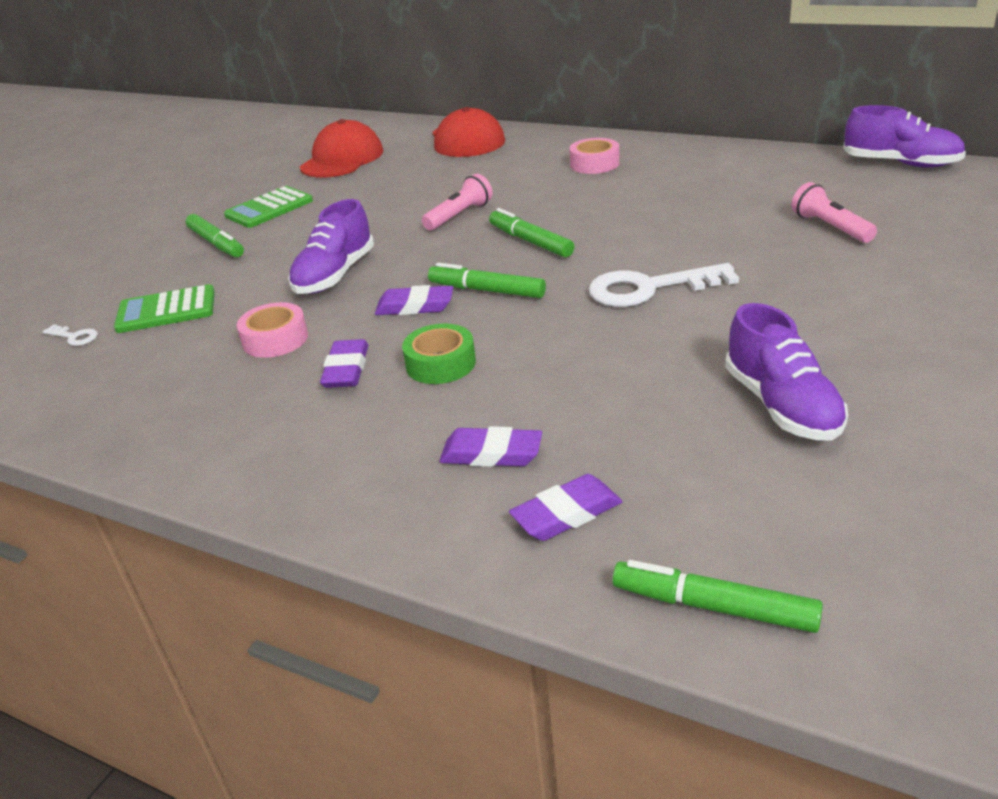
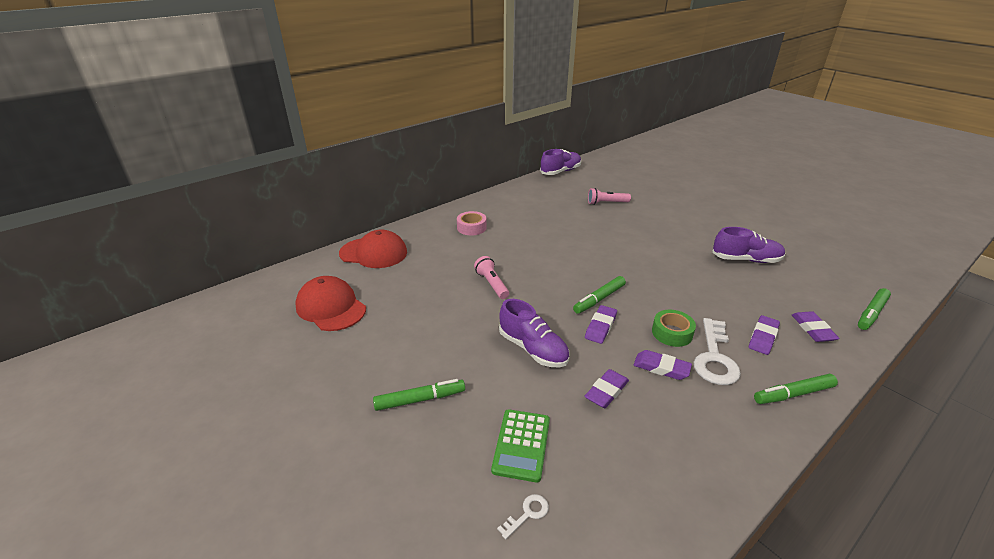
camera: 70 degrees left, 0 degrees up
green calculator [224,186,313,228] -> none
pink tape [237,302,308,358] -> purple eraser [585,369,629,408]
green marker [489,208,574,257] -> green marker moved to [754,374,838,404]
white key [589,263,739,307] -> white key moved to [694,318,741,385]

